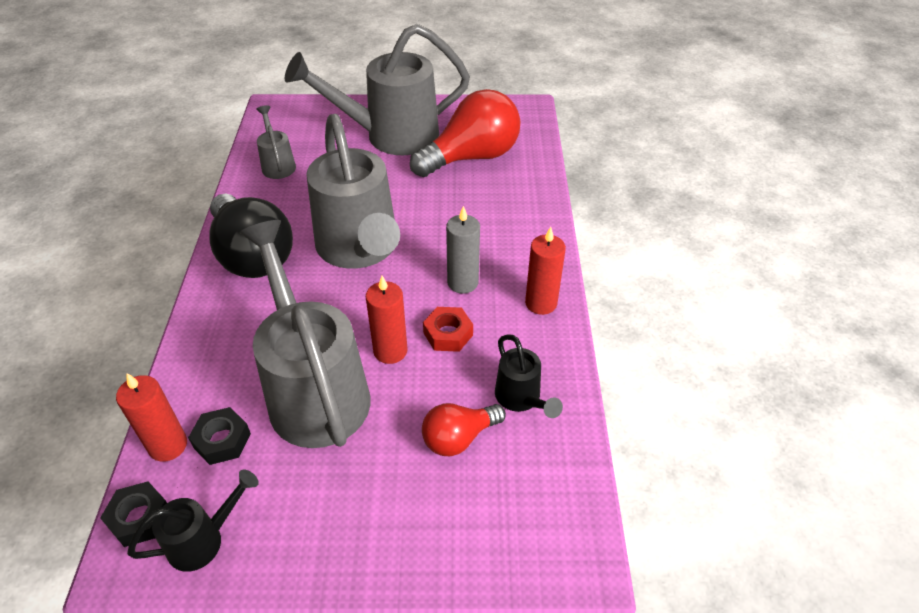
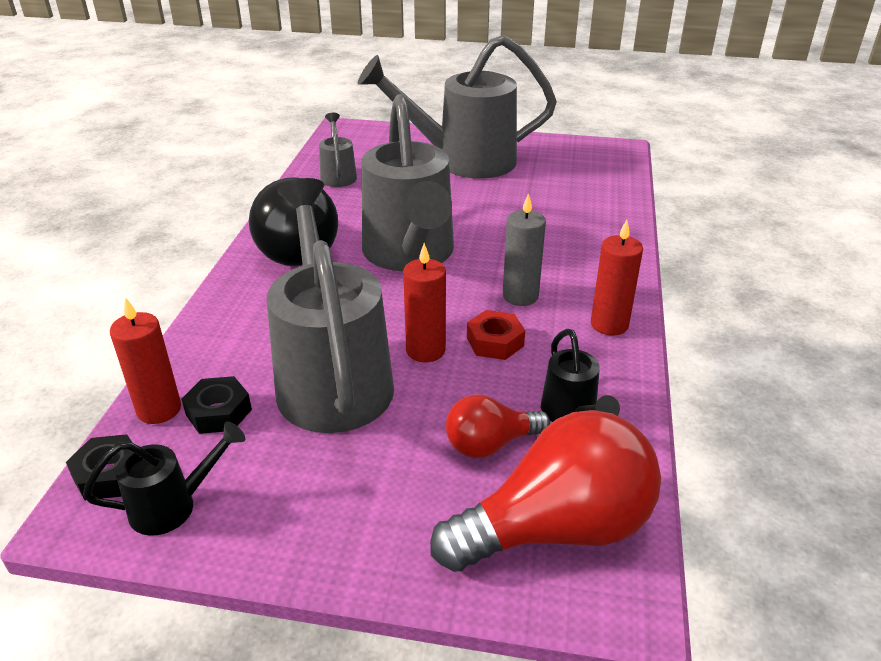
camera: 10 degrees right, 10 degrees down
red light bulb [410,89,520,177] -> red light bulb moved to [430,410,661,572]

